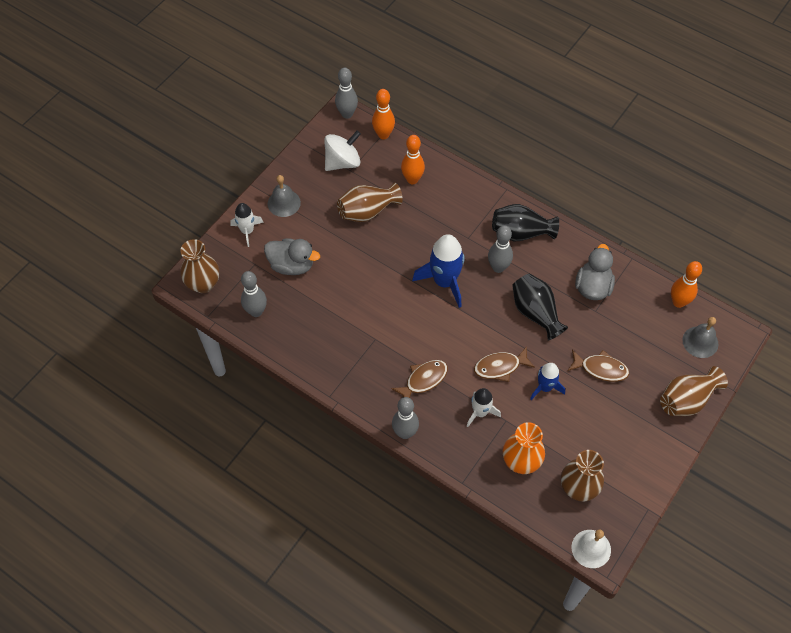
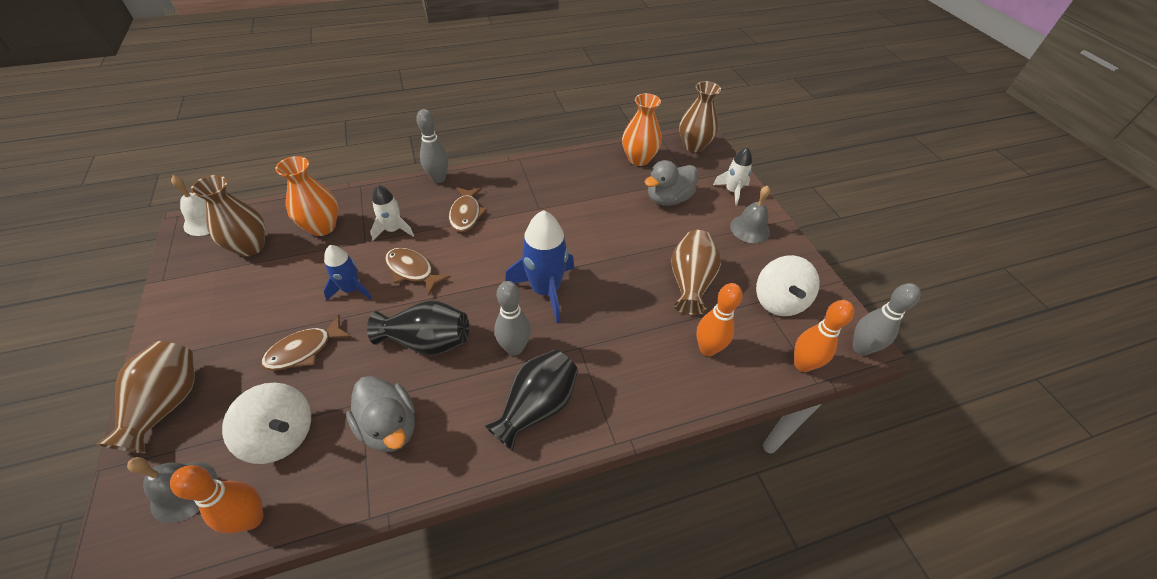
camera: 125 degrees right, 10 degrees down
grey bowling pin [241,271,267,317] -> orange vase [622,93,662,166]
brown fish [474,346,535,382] -> brown fish turned 75 degrees counterclockwise [385,248,451,295]
none -> white spinning top [222,383,311,464]

